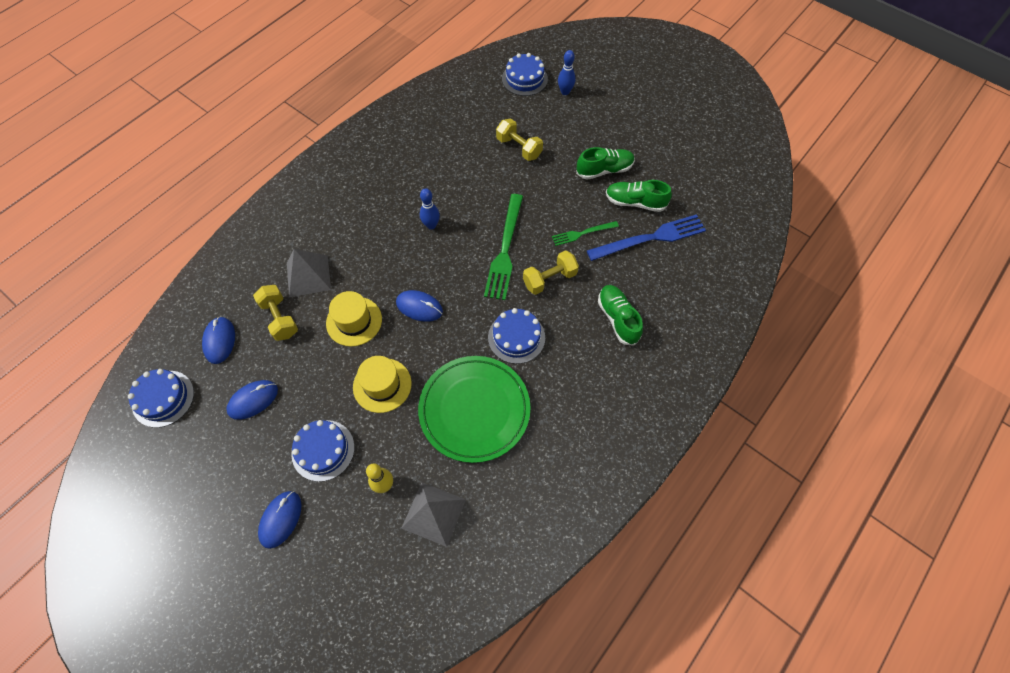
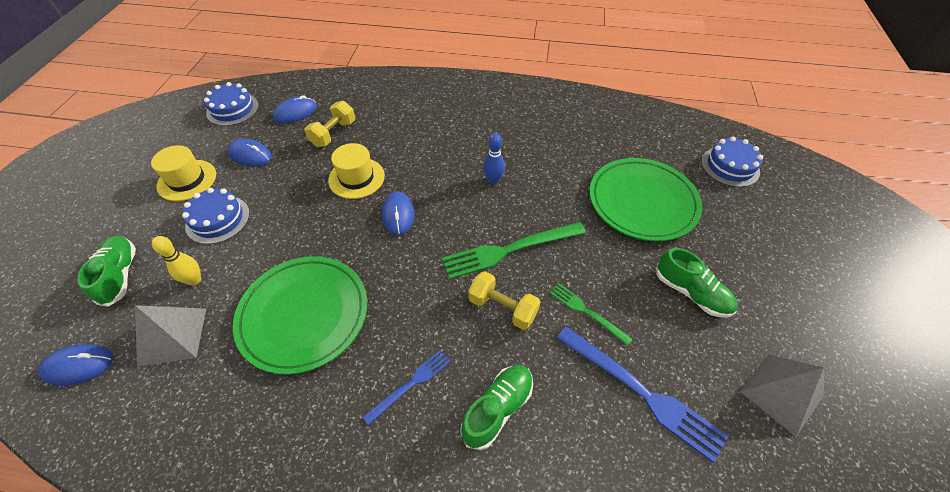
camera: 60 degrees right, 10 degrees down
blue mouse [258,491,302,549] -> blue mouse moved to [38,344,113,386]
grey pyramid [287,249,331,297] -> grey pyramid moved to [740,354,824,437]
yellow hat [353,356,412,413] -> yellow hat moved to [151,145,216,201]
blue cake [488,308,545,364] -> none
yellow dumbbell [496,119,543,161] -> green plate [590,158,702,241]
blue bowling pin [558,50,576,95] -> none
green shoe [606,180,672,212] -> green shoe moved to [77,236,136,307]
none -> blue fork [363,350,451,425]

